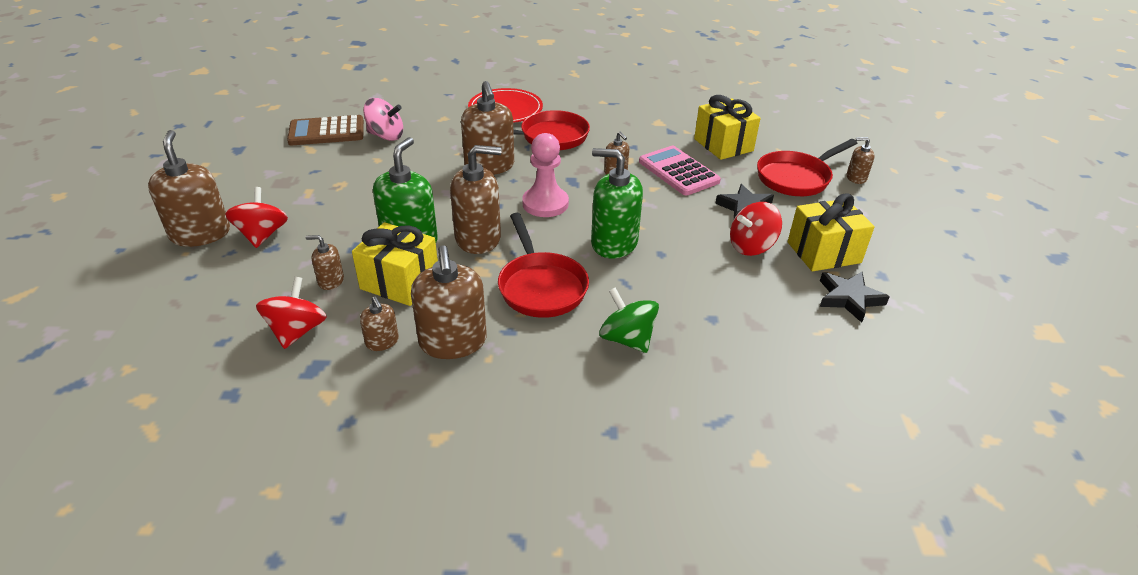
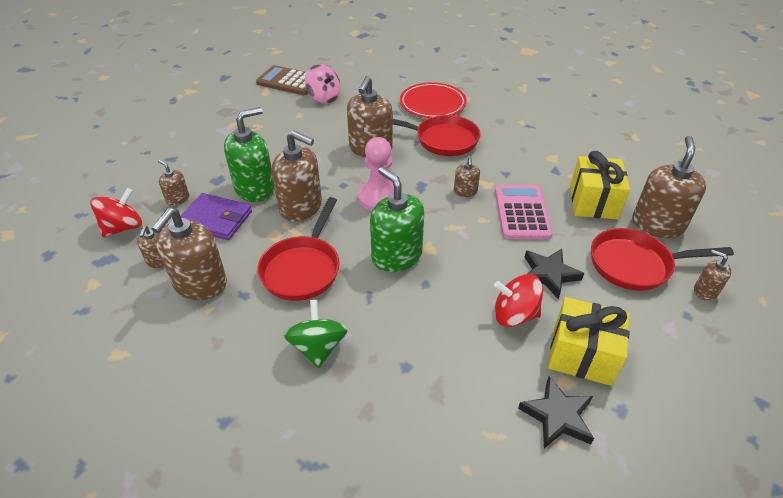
camera: 35 degrees right, 5 degrees up
brown soap dispenser [148,130,230,247] -> brown soap dispenser moved to [632,136,706,238]
red spinning top [225,187,288,248] -> none
yellow gift [352,222,438,306] -> purple wallet [181,193,252,240]

